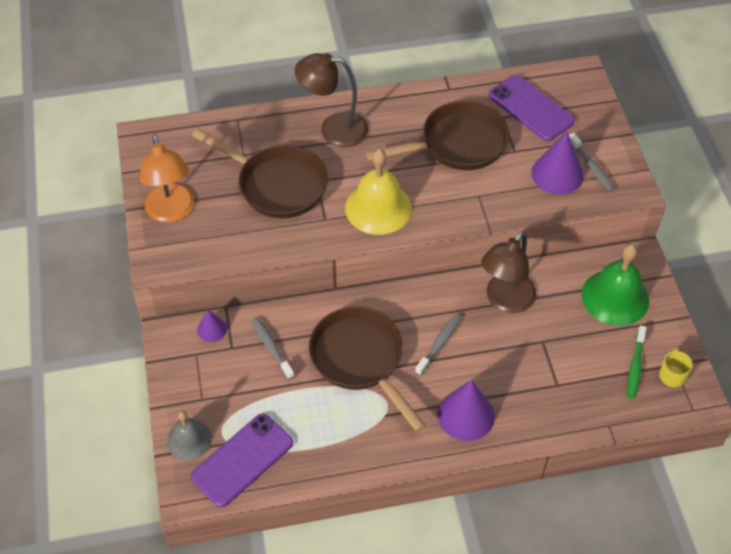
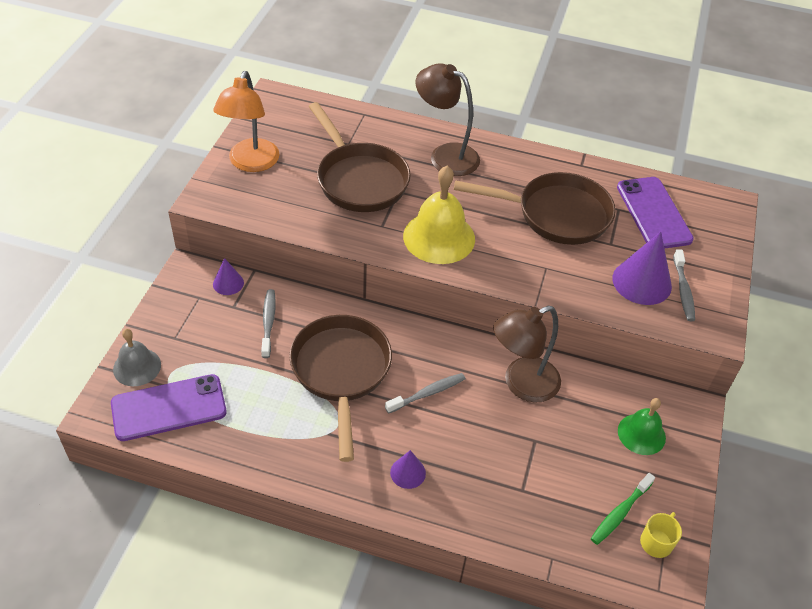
camera: 25 degrees right, 5 degrees down
purple cone [437,380,495,441] -> purple cone [390,450,426,489], size x0.54
green bell [581,244,649,326] -> green bell [618,398,666,455], size x0.61

